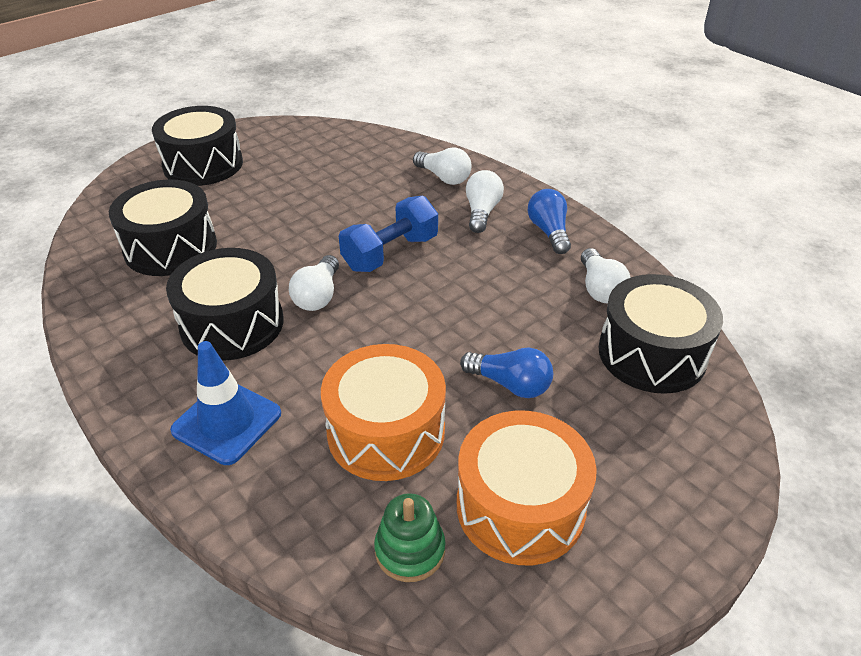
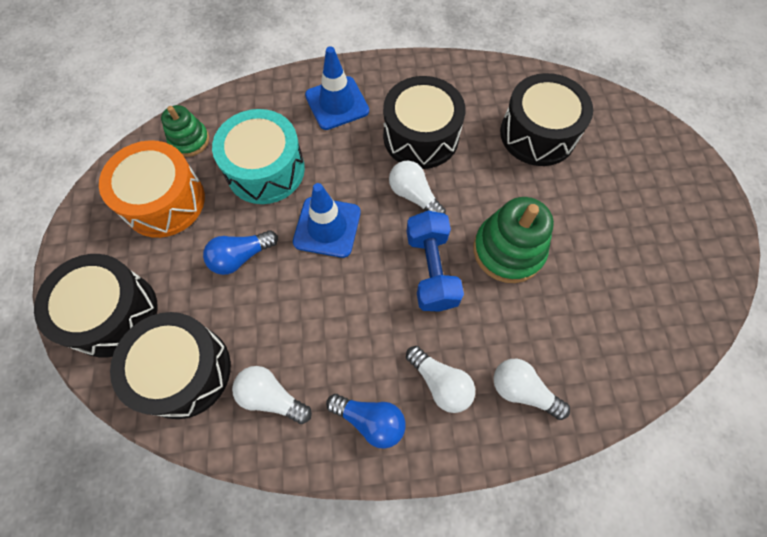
camera: 125 degrees right, 25 degrees up
black drum [152,106,243,186] -> black drum moved to [34,254,158,358]
orange drum [321,344,446,481] -> turquoise drum [212,109,305,204]
white light bulb [413,147,471,185] -> white light bulb turned 45 degrees clockwise [494,359,570,420]
none -> blue traffic cone [293,183,361,258]
none -> green stacking toy [473,197,554,283]

